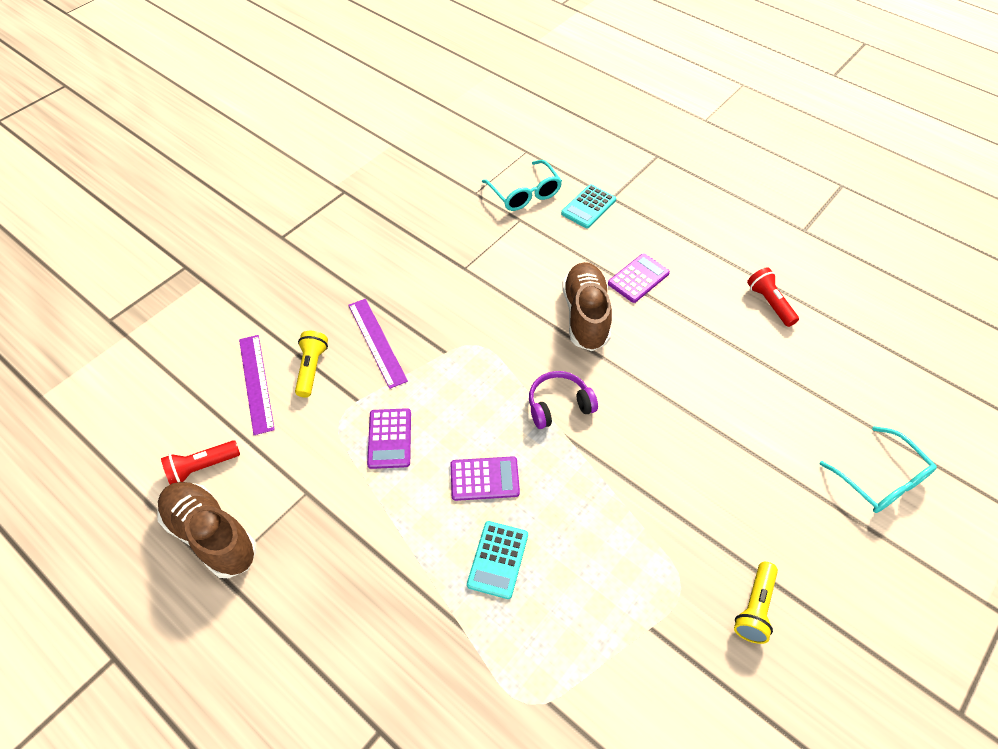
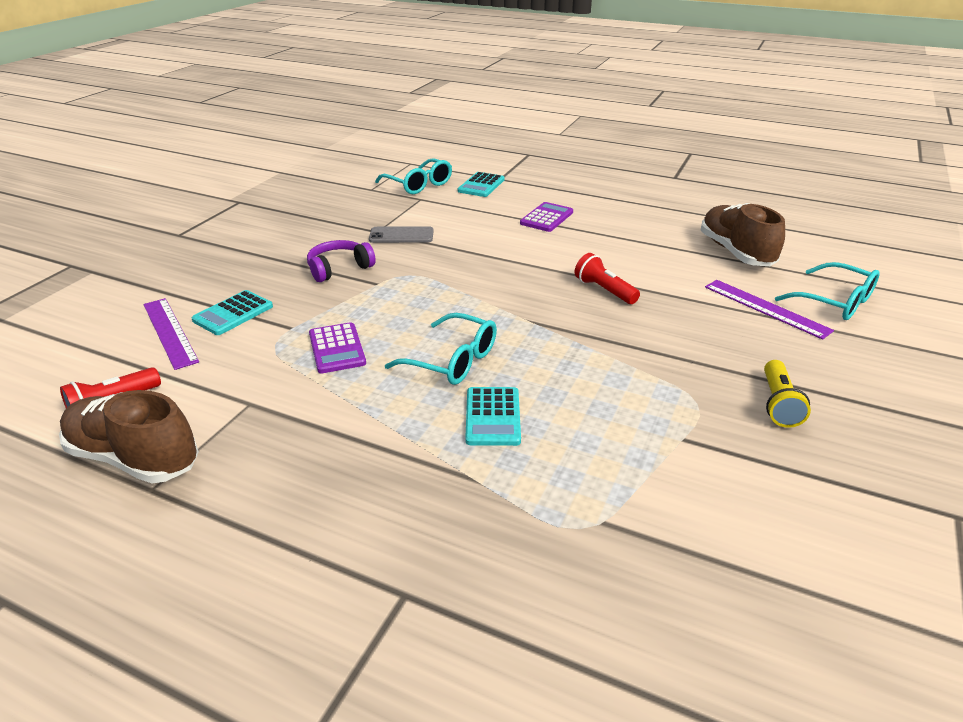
camera: 15 degrees left, 20 degrees down
yellow flashlight [295,331,328,398] -> turquoise calculator [192,290,273,335]
purple ruler [348,299,408,389] -> purple ruler moved to [705,280,834,340]
purple calculator [451,456,520,501] -> turquoise glasses [385,313,497,385]
purple headphones [529,371,598,429] -> purple headphones moved to [307,240,376,282]
brown shoe [562,262,612,351] -> brown shoe moved to [700,203,785,266]
red flashlight [747,267,799,327] -> red flashlight moved to [574,253,640,304]
none -> grey phone [369,226,433,243]

